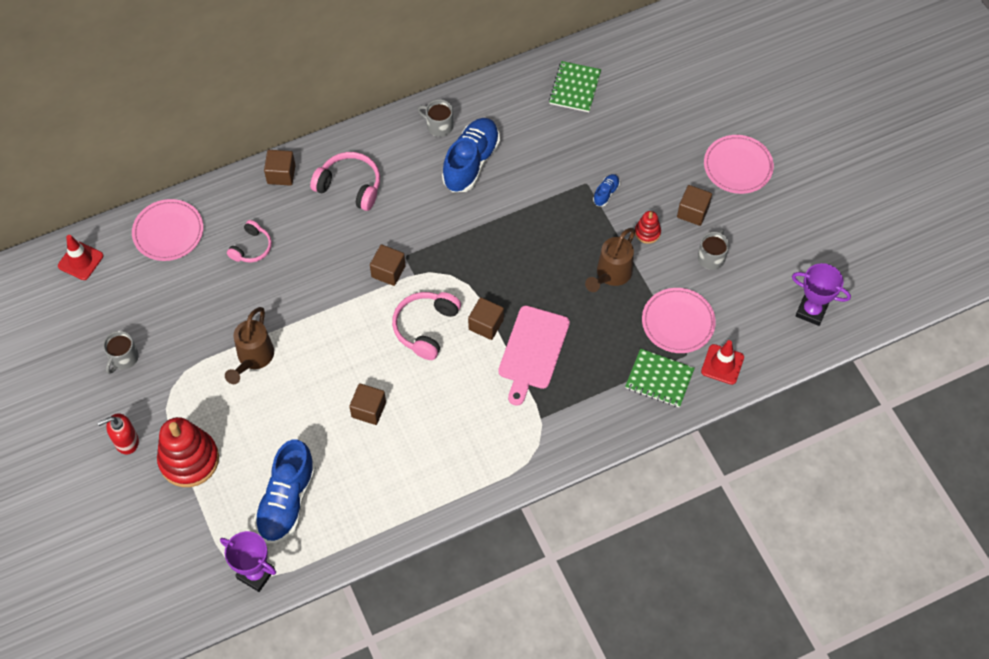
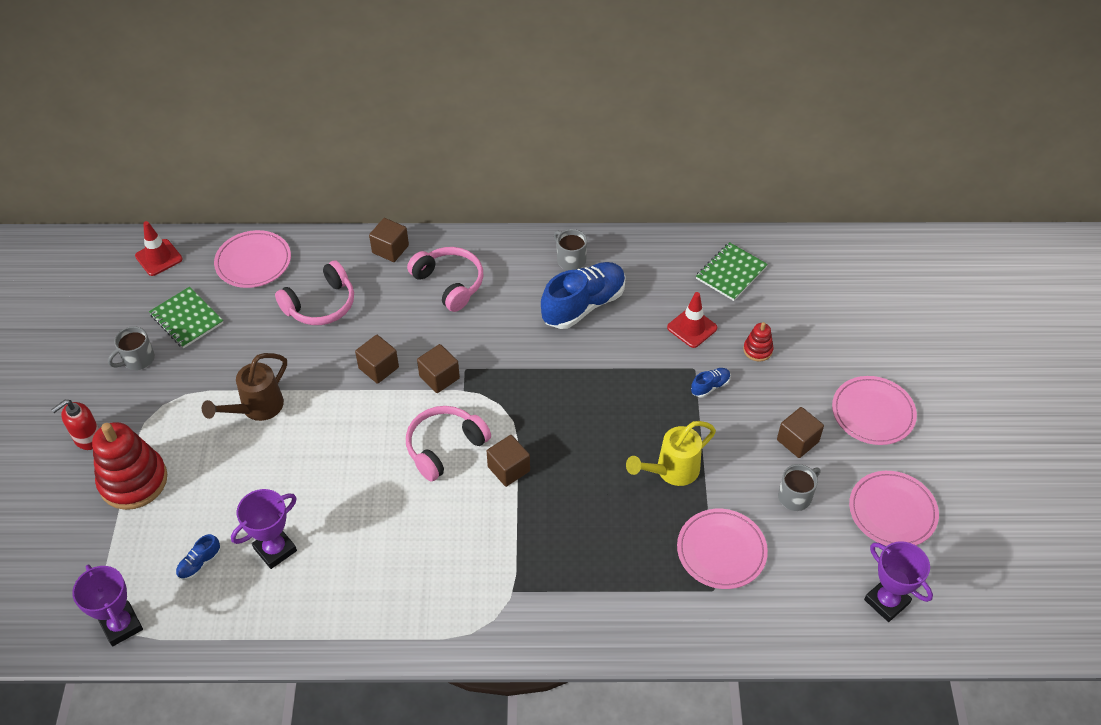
camera: 25 degrees right, 10 degrees down
red soap dispenser [97,413,139,454] -> red soap dispenser turned 45 degrees counterclockwise [51,400,99,450]
pink headphones [227,220,272,263] -> pink headphones [275,261,354,325], size x1.54
blue shoe [254,439,316,543] -> blue shoe [176,534,221,580], size x0.44
brown cube [349,383,386,425] -> brown cube moved to [355,335,399,384]
pink cutting board [498,306,570,406] -> none
brown watering can [585,228,635,292] -> yellow watering can [626,421,716,486]
green notebook [625,349,695,407] -> green notebook moved to [149,287,223,349]
red stacking toy [635,211,661,244] -> red stacking toy moved to [743,322,774,362]
red traffic cone [701,340,744,385] -> red traffic cone moved to [667,292,717,348]
none -> purple trophy [231,489,297,569]
none -> pink plate [849,471,939,546]

